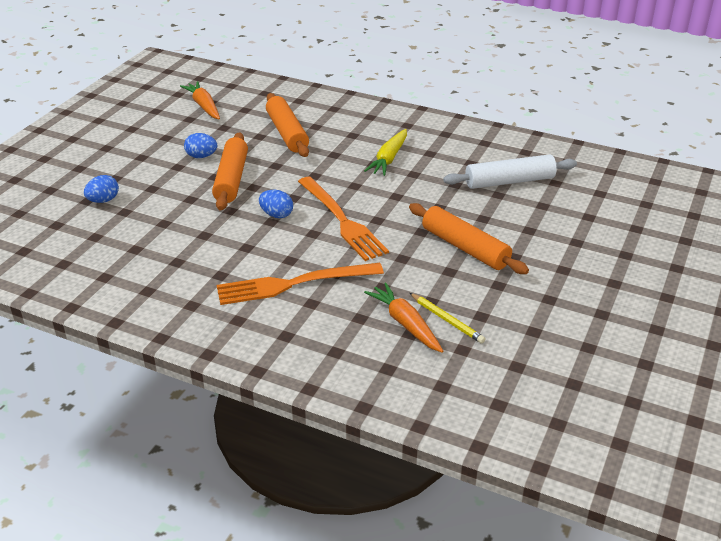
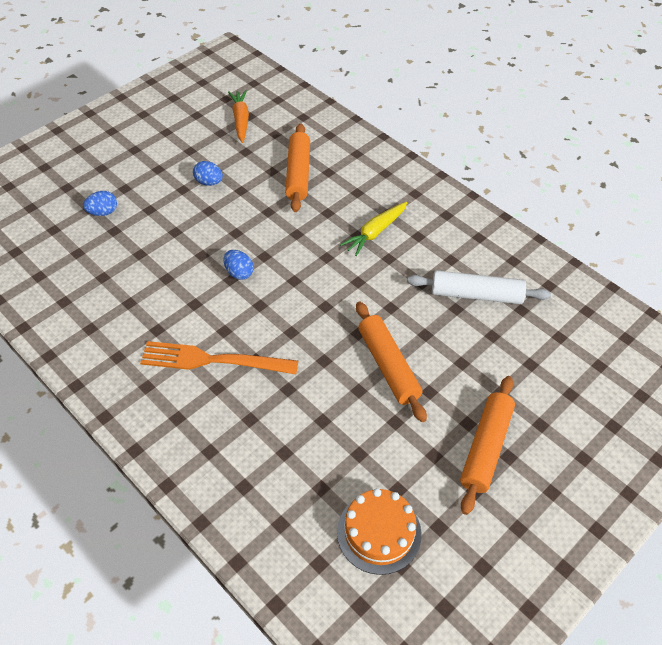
camera: 20 degrees right, 15 degrees up
orange rolling pin [212,132,248,211] -> orange rolling pin moved to [460,376,515,515]
orange fork [298,177,389,261] -> none
orange carrot [364,282,443,352] -> none
yellow pencil [410,293,485,344] -> none
none -> orange cake [337,488,422,575]

